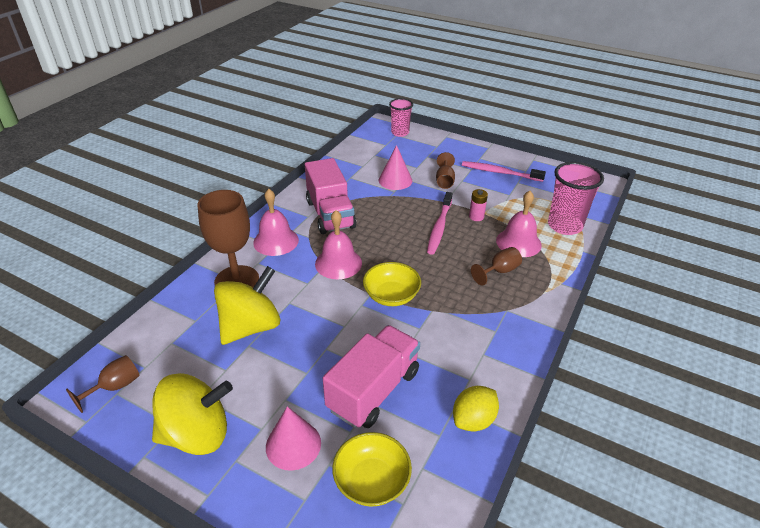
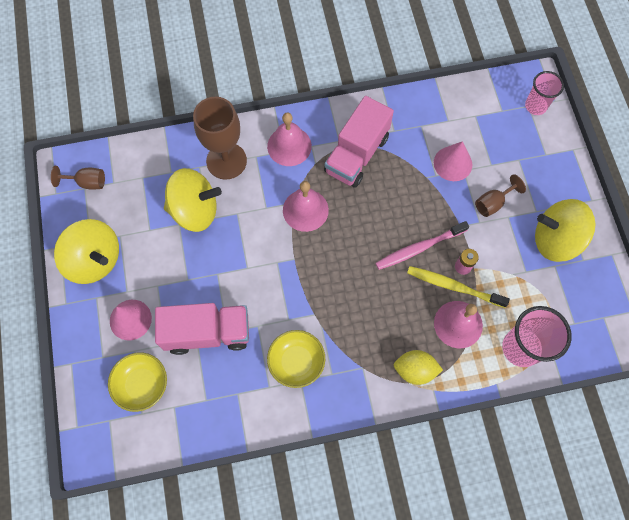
camera: 50 degrees right, 30 degrees up
yellow bowl [363,262,421,306] -> yellow bowl moved to [267,330,325,388]
yellow lemon [453,386,499,432] -> yellow lemon moved to [394,350,443,385]
pink toothbrush [462,161,546,182] -> yellow spinning top [535,199,596,262]
brown goblet [471,247,522,286] -> none
none -> yellow toothbrush [407,266,510,308]

